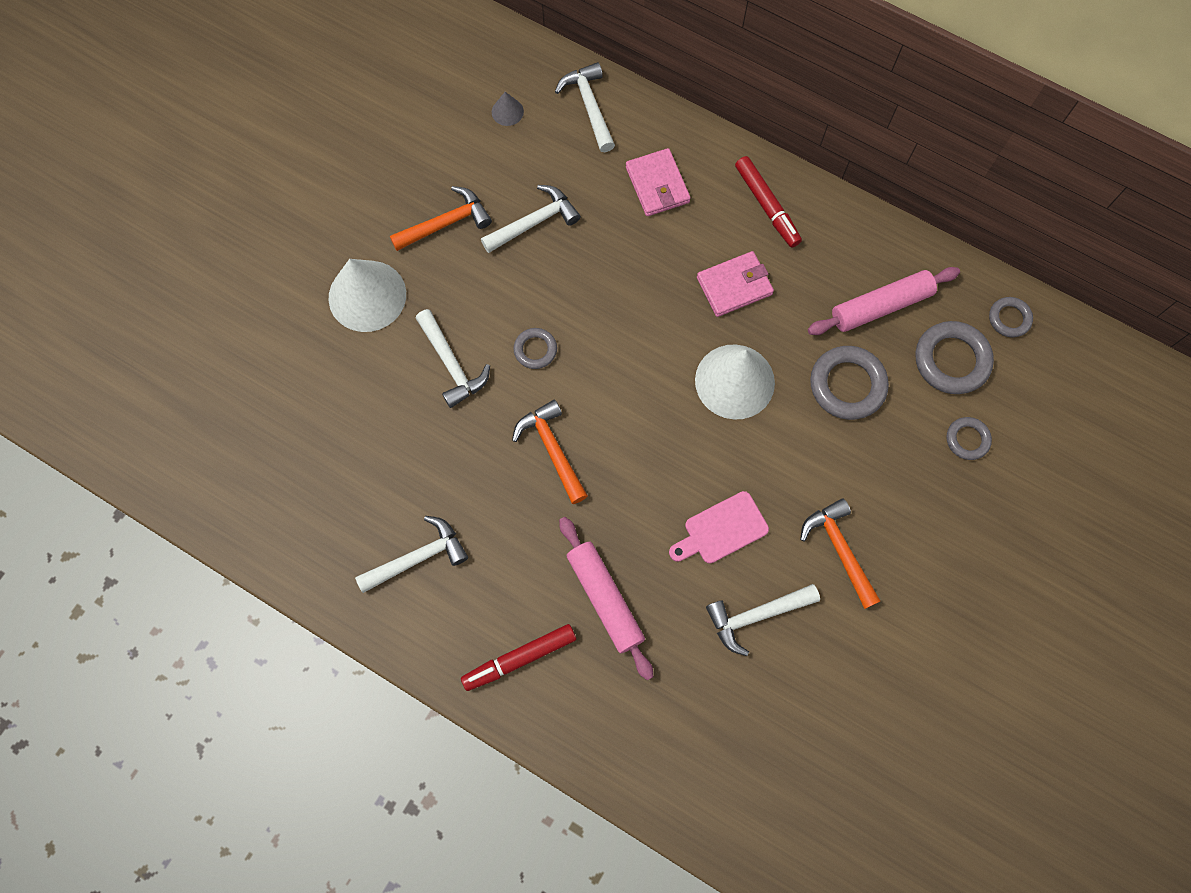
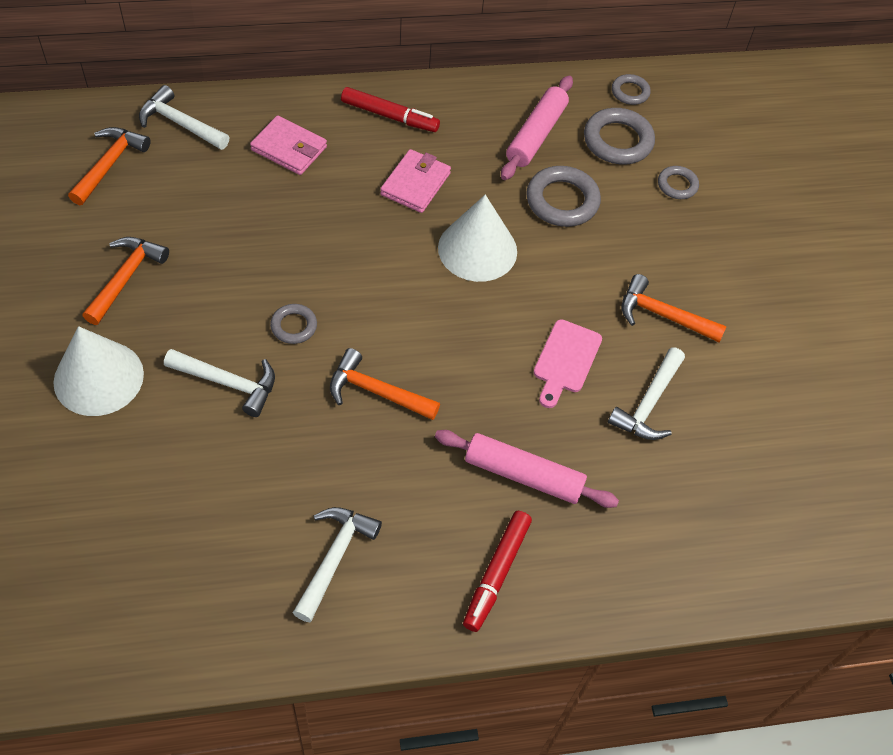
camera: 45 degrees left, 15 degrees down
white hammer [481,185,581,253] -> none
grey cone [492,92,524,126] -> orange hammer [68,127,151,205]

